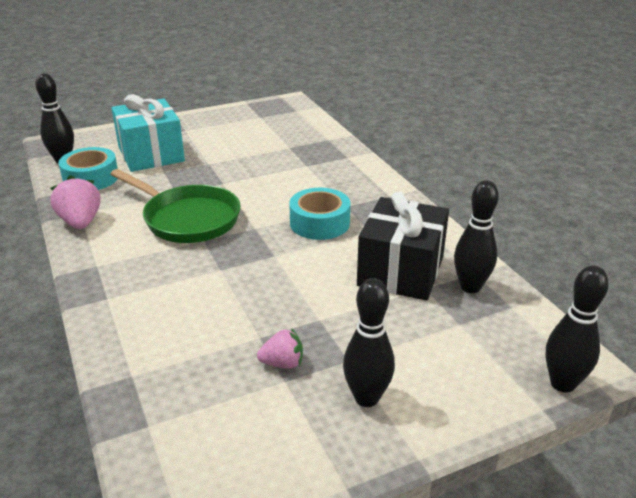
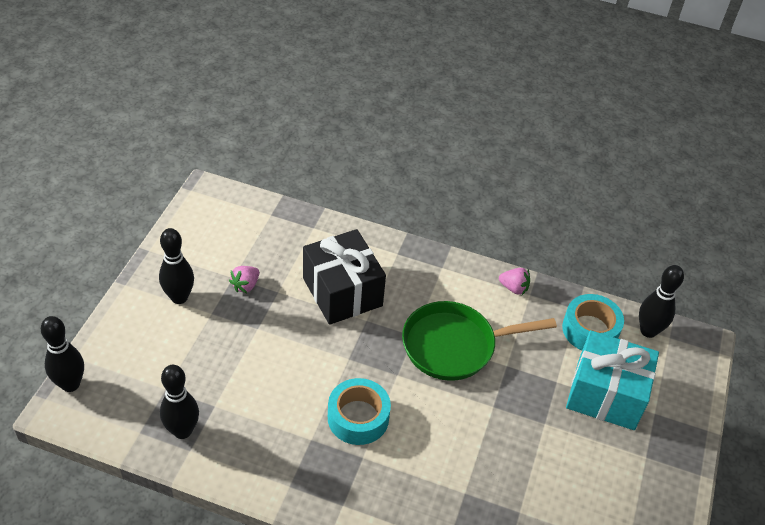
camera: 130 degrees right, 15 degrees up
pink strawberry [50,175,100,229] -> pink strawberry [499,268,530,295], size x0.63
black gift [357,192,449,301] -> black gift moved to [303,229,386,325]

